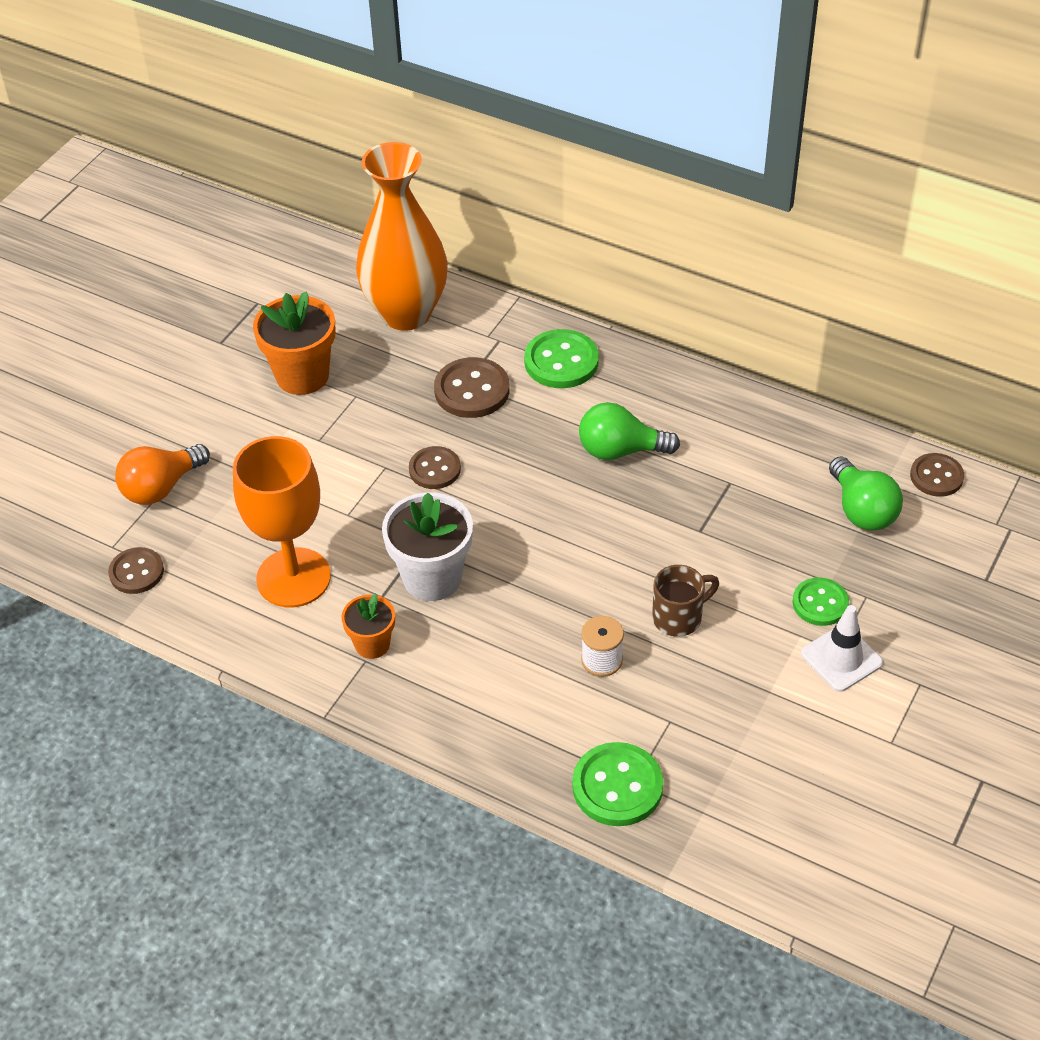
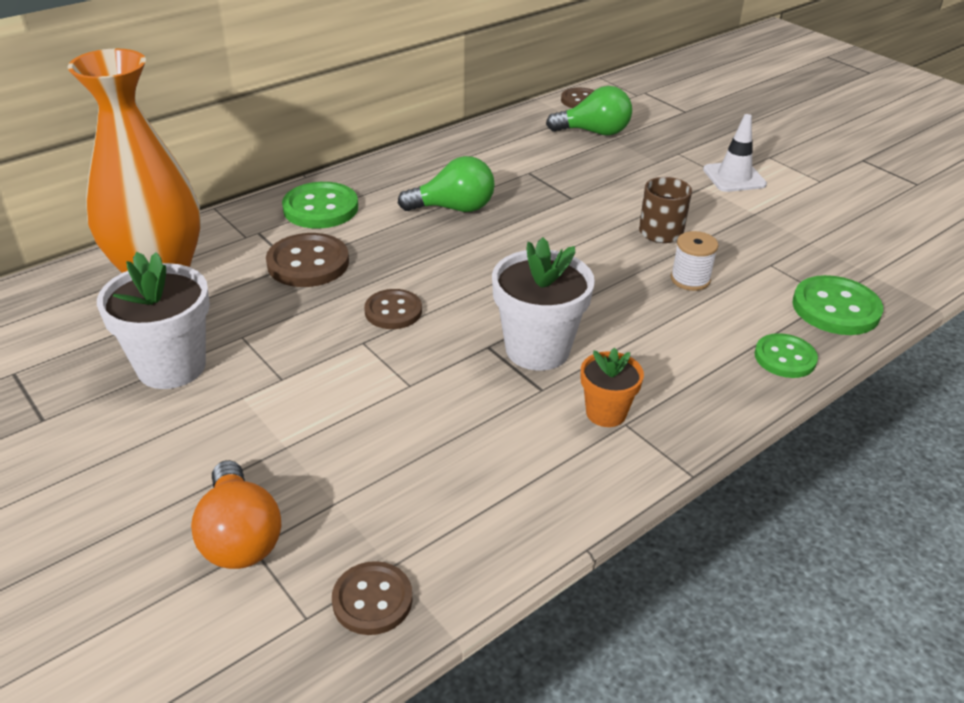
camera: 70 degrees left, 10 degrees down
orange goblet [233,436,331,607] -> none
orange flower pot [253,292,336,395] -> white flower pot [97,252,210,389]
green light bulb [579,402,680,460] -> green light bulb turned 120 degrees counterclockwise [398,156,495,212]
green button [792,577,849,626] -> green button moved to [754,333,818,378]

